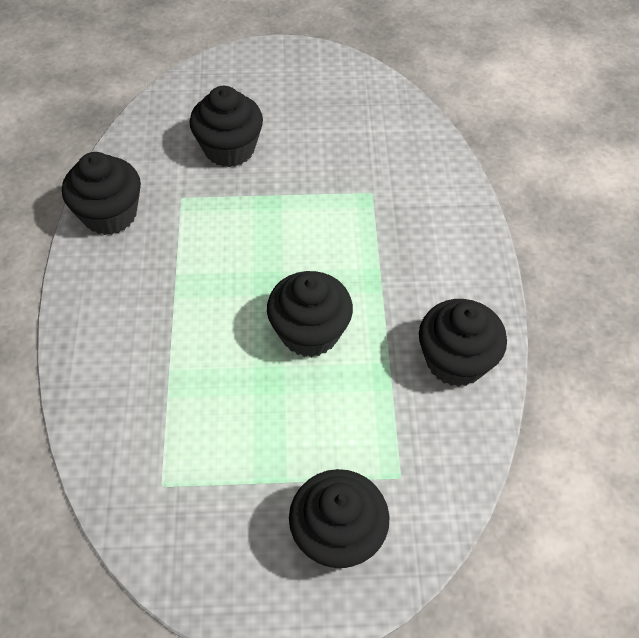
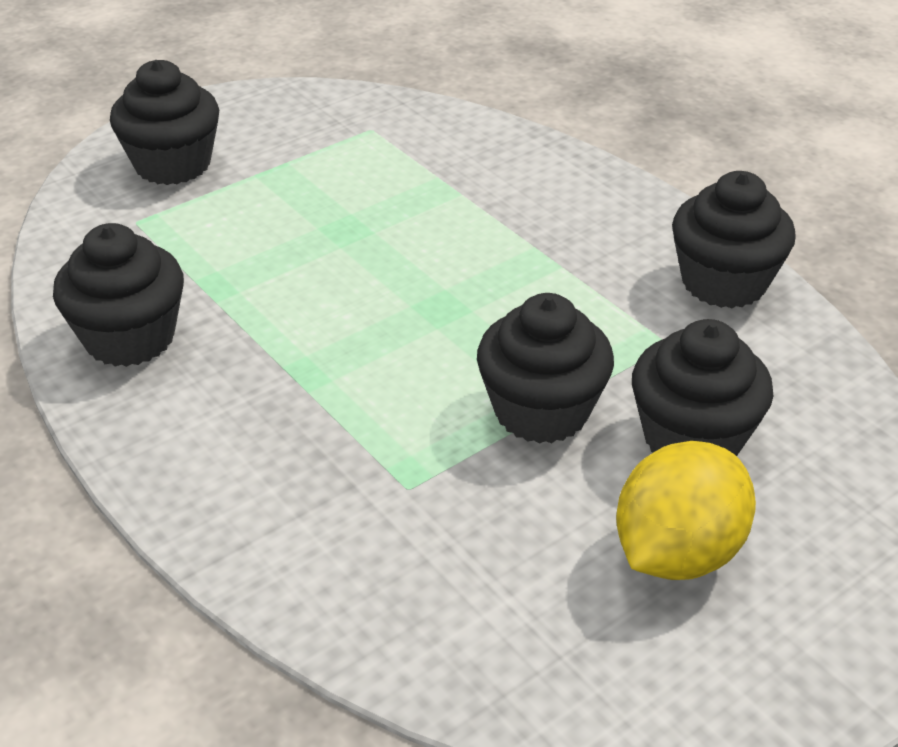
camera: 145 degrees right, 15 degrees down
black cupcake [267,271,353,357] -> black cupcake moved to [477,293,614,444]
none -> yellow lemon [616,441,756,580]

